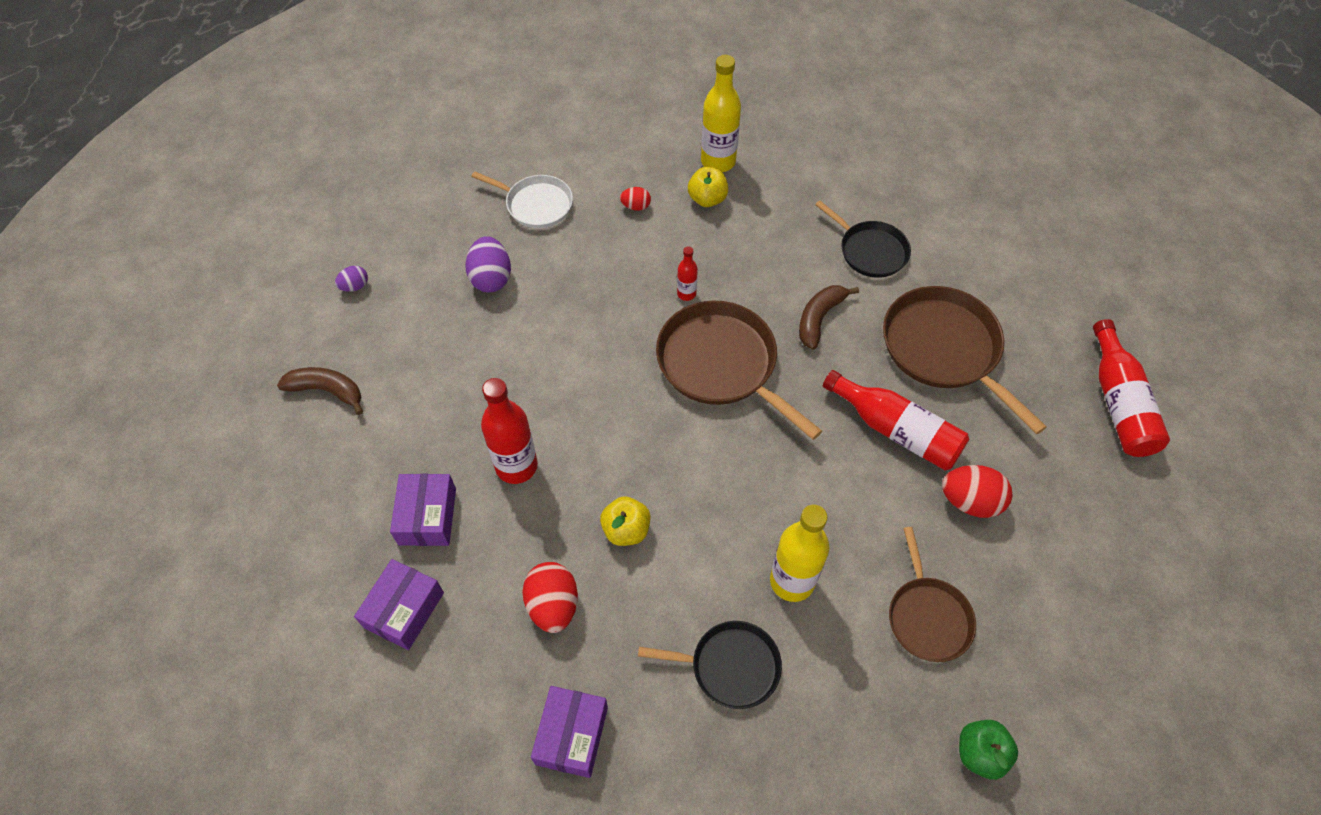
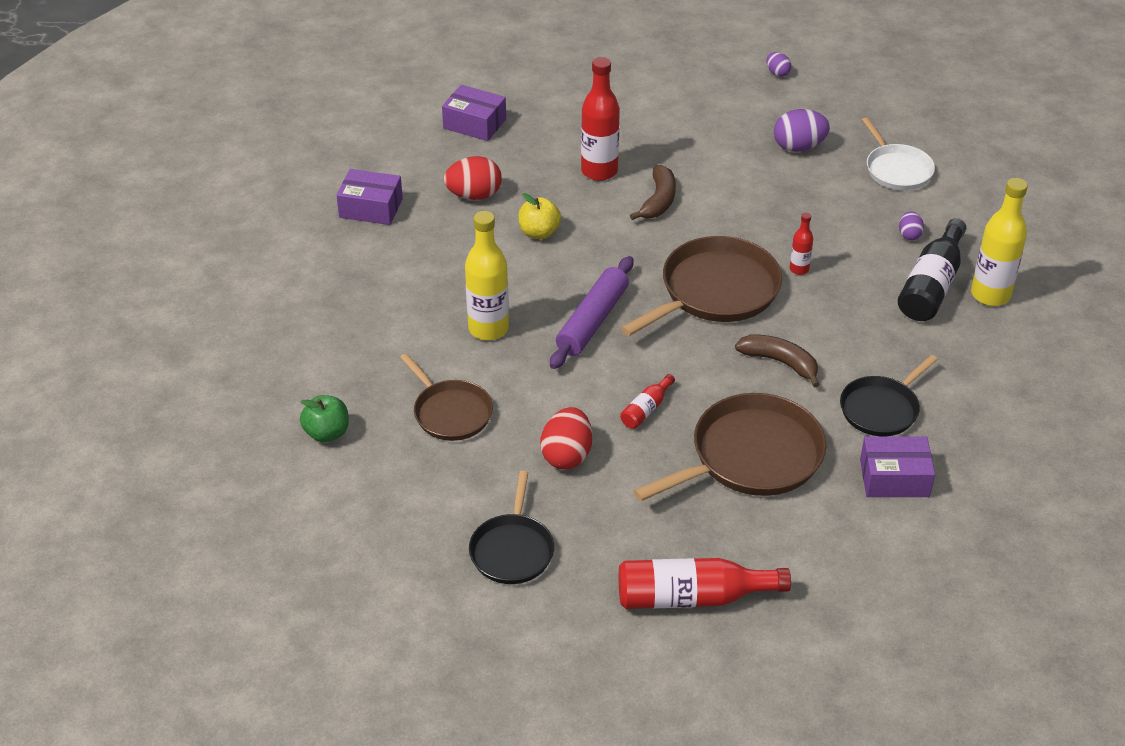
camera: 90 degrees right, 15 degrees down
brown banana [277,367,363,415] -> brown banana moved to [630,165,676,220]
purple box [390,474,456,546] -> purple box moved to [860,436,935,497]
white pan [471,171,573,228] -> white pan turned 45 degrees counterclockwise [862,117,935,190]
red egg [620,187,651,211] -> purple egg [899,211,924,240]
black pan [638,621,782,709] -> black pan moved to [469,471,554,584]
yellow apple [688,167,728,207] -> black bottle [898,218,966,321]
red bottle [823,370,969,470] -> red bottle [620,374,675,429], size x0.50
brown pan [889,527,976,662] -> brown pan turned 120 degrees counterclockwise [400,353,493,441]
none -> purple rolling pin [550,256,634,369]

